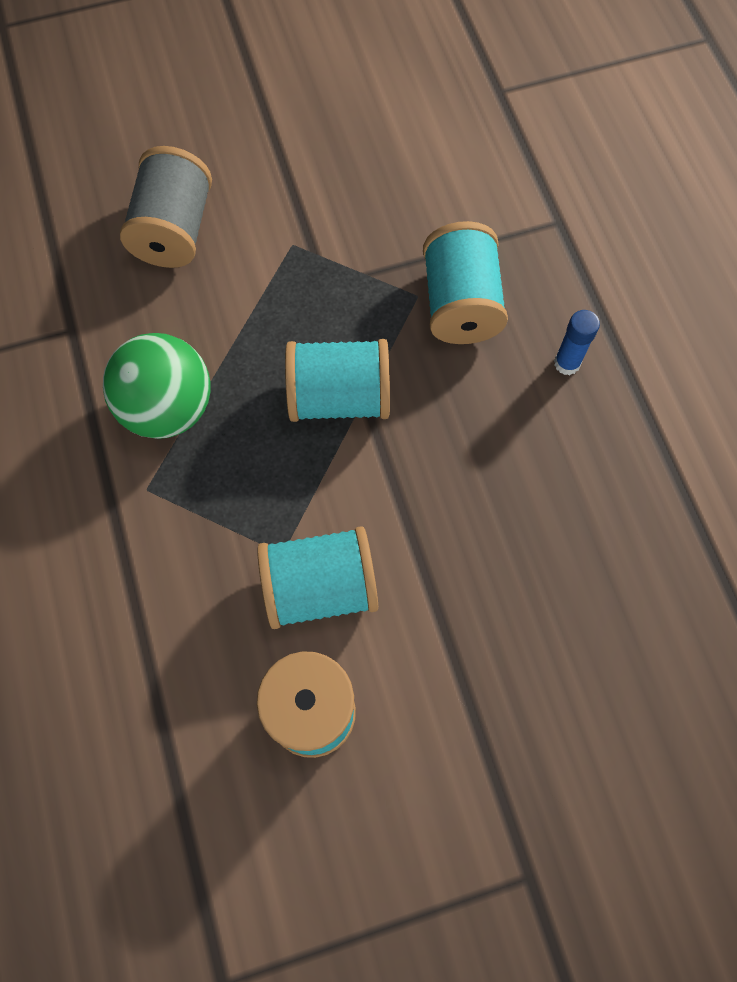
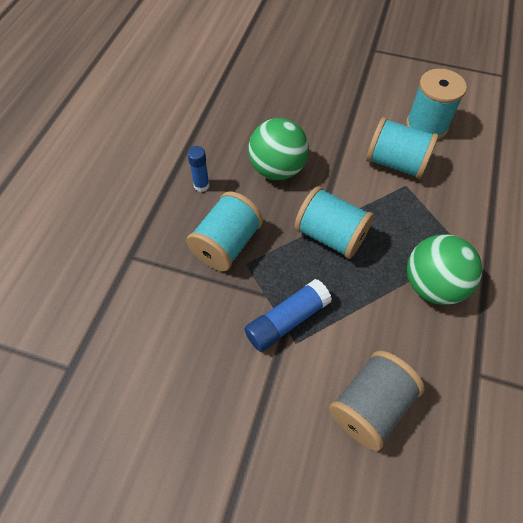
camera: 145 degrees left, 10 degrees down
none -> blue glue stick [244,279,332,352]
none -> green ball [248,118,309,180]

